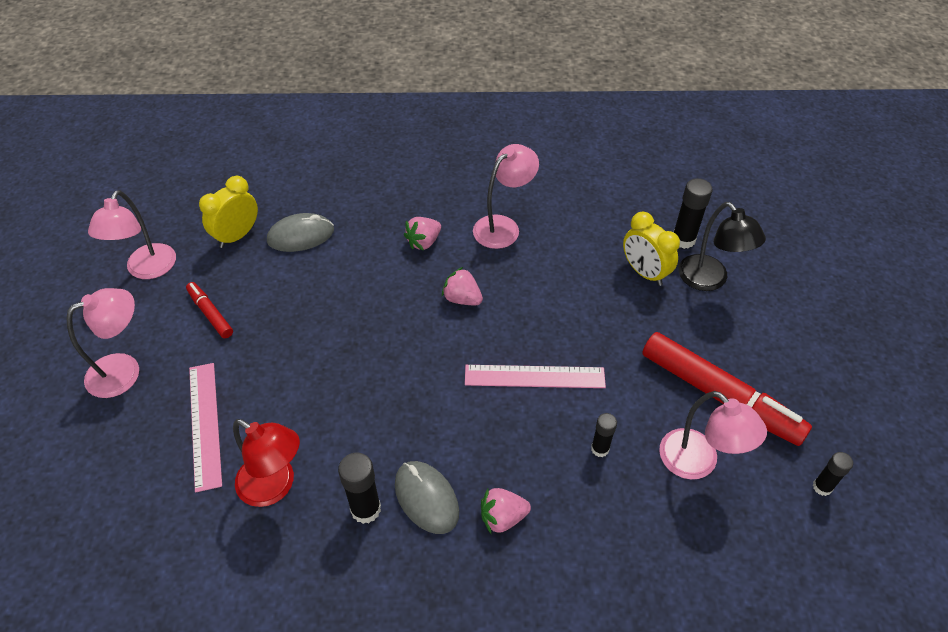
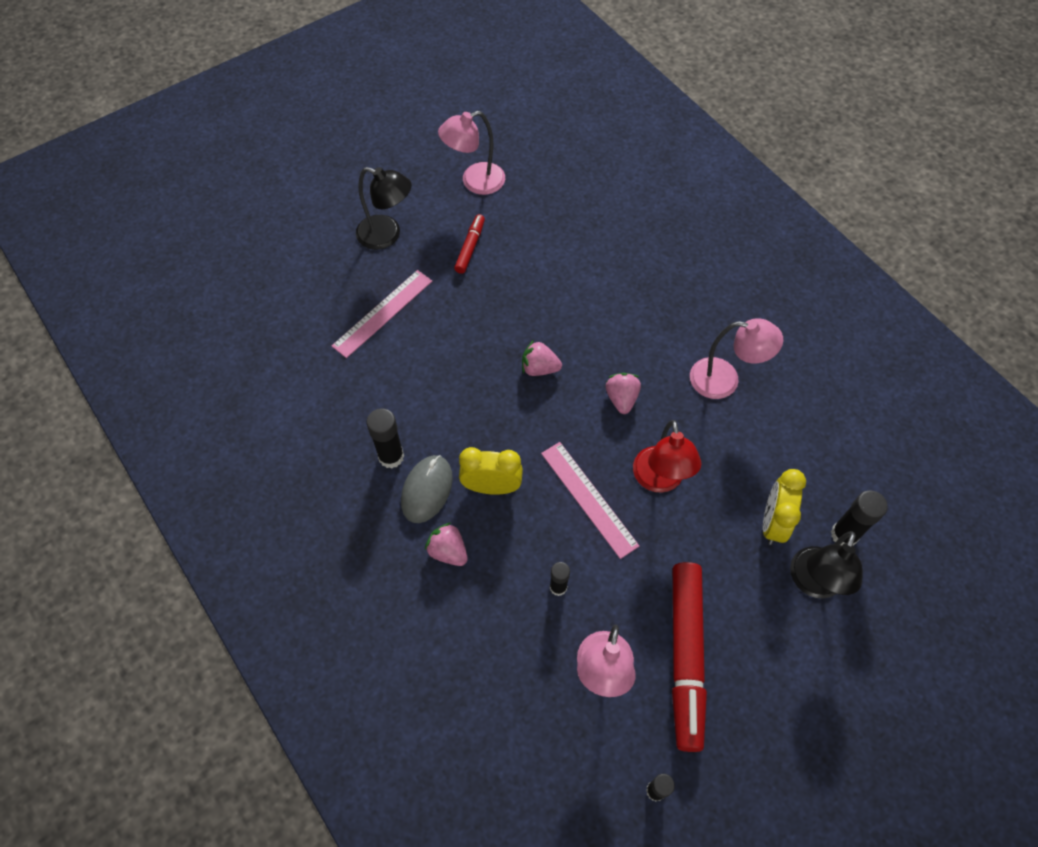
camera: 55 degrees right, 10 degrees up
pink lamp [66,288,139,398] -> black lamp [356,167,412,250]
yellow clock [199,176,258,248] -> yellow clock moved to [459,447,523,495]
red lamp [233,419,300,507] -> red lamp moved to [633,420,702,492]
grey mouse [267,213,334,252] -> none
pink strawberry [404,217,441,251] -> pink strawberry moved to [522,340,562,376]

